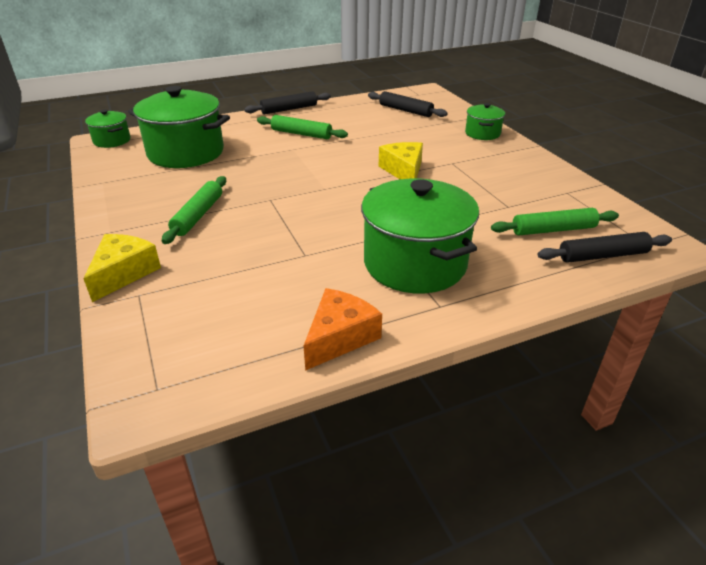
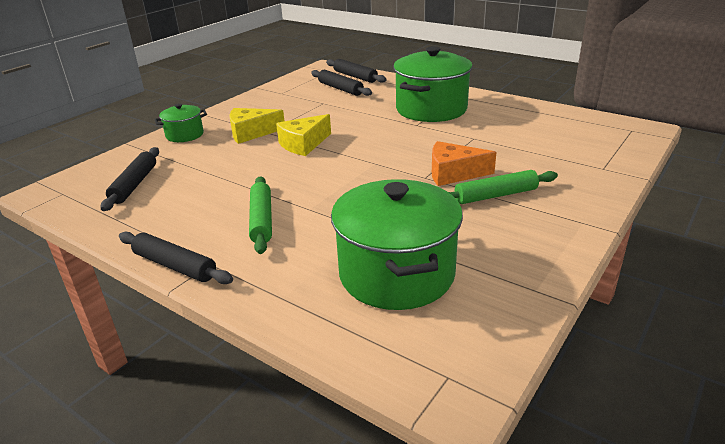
camera: 120 degrees left, 5 degrees down
yellow cheese [83,234,161,302] -> yellow cheese moved to [229,108,284,144]
green pot [85,110,131,148] -> none
orange cheese [304,288,382,371] -> orange cheese moved to [432,141,496,186]
green rolling pin [491,208,619,236] -> black rolling pin [311,70,372,96]

